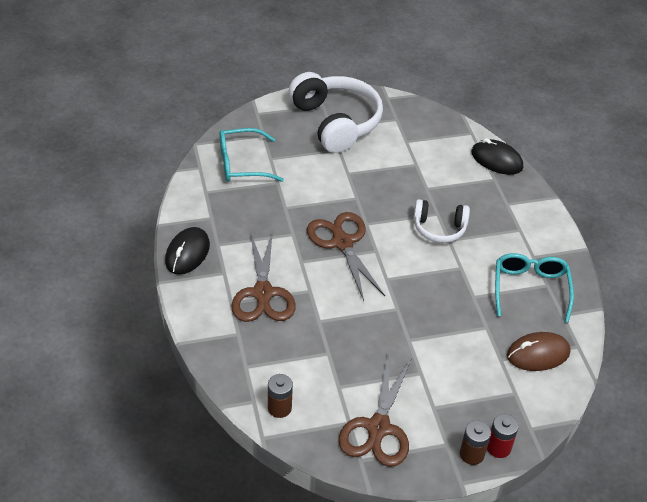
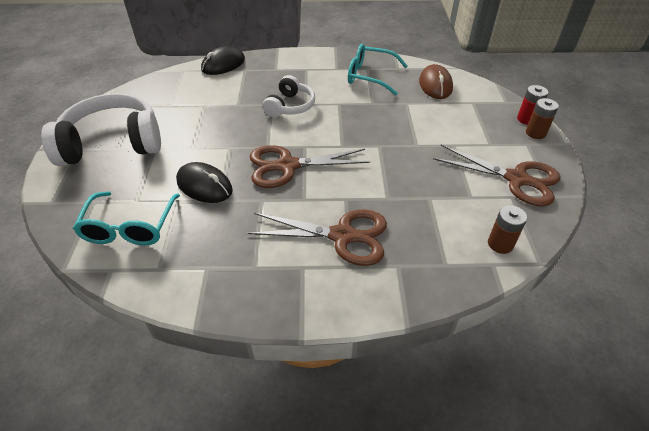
camera: 75 degrees left, 0 degrees up
black mouse [165,227,210,275] -> black mouse moved to [176,162,233,203]

